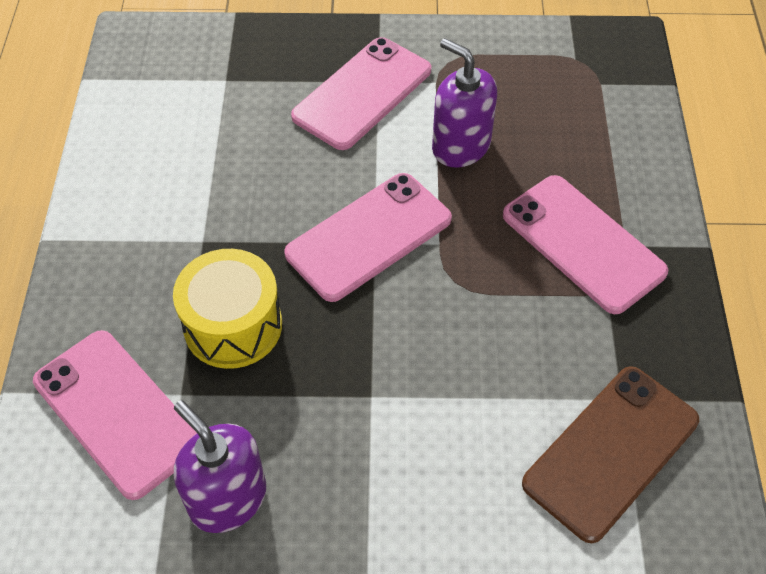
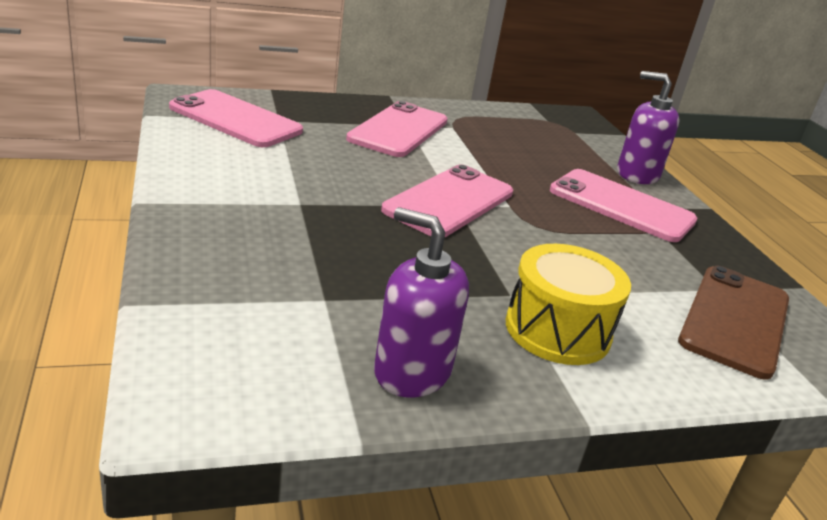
camera: 20 degrees left, 25 degrees down
pink phone [33,330,197,500] -> pink phone moved to [169,89,303,147]
yellow drum [173,249,282,369] -> yellow drum moved to [506,244,631,365]
purple soap dispenser [432,38,497,168] -> purple soap dispenser moved to [617,71,680,184]

